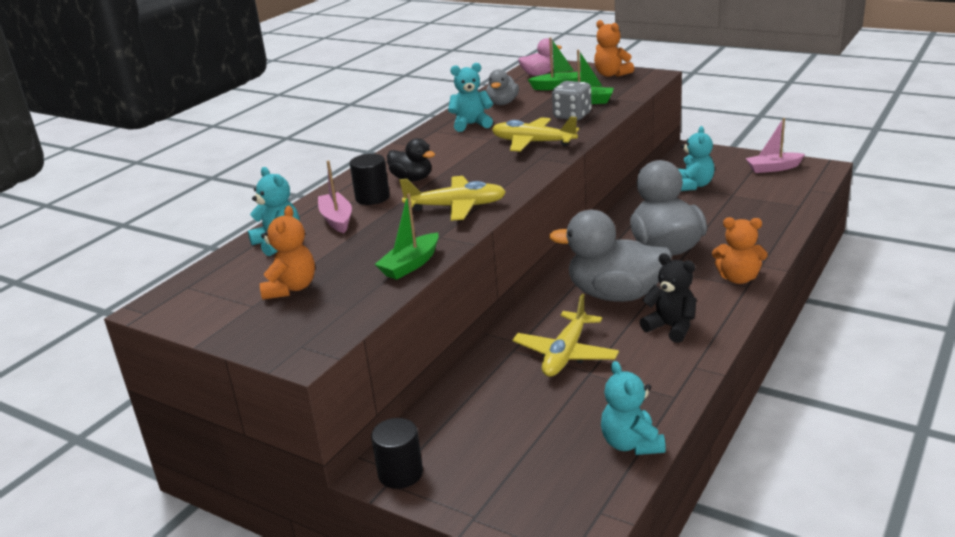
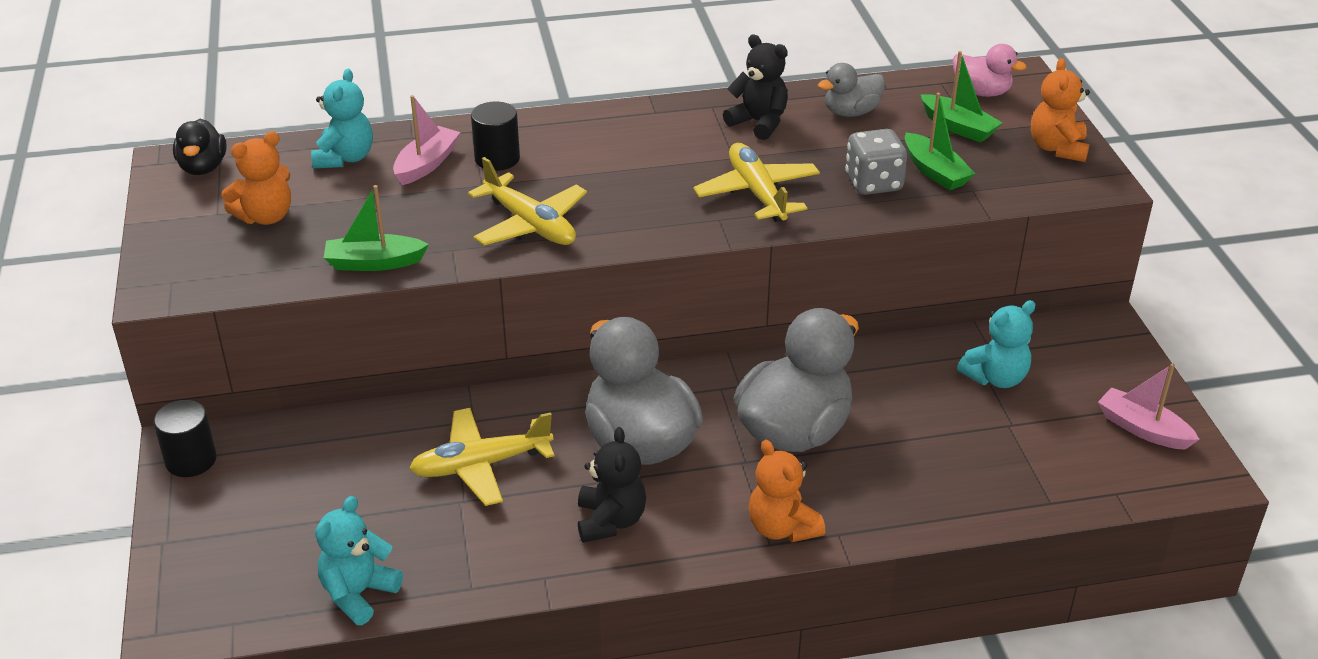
camera: 45 degrees right, 10 degrees up
black duck [387,138,435,181] -> black duck moved to [173,119,226,175]
turquoise teddy bear [448,63,493,132] -> black teddy bear [723,35,788,140]

